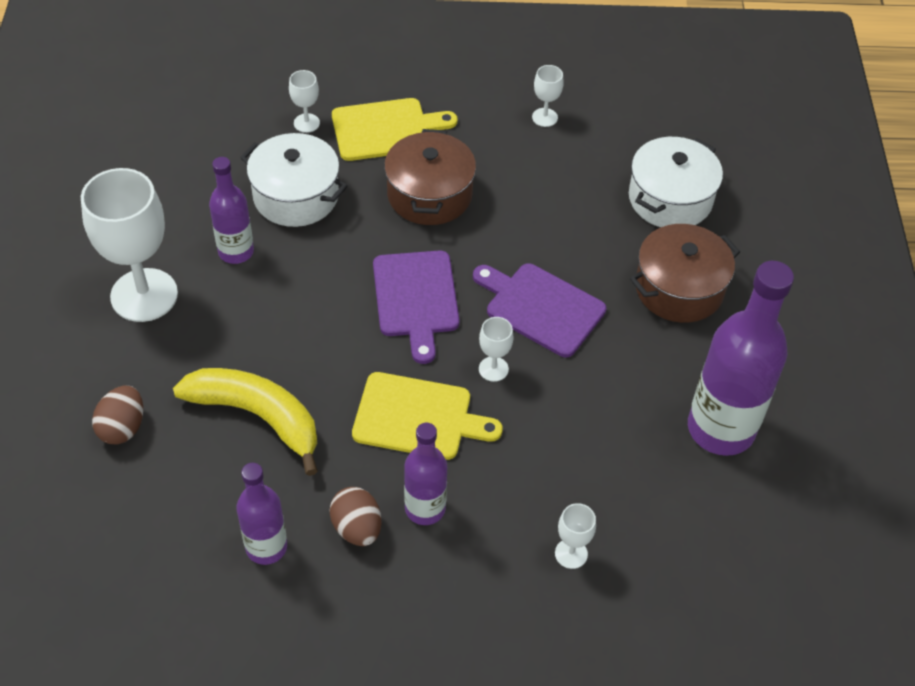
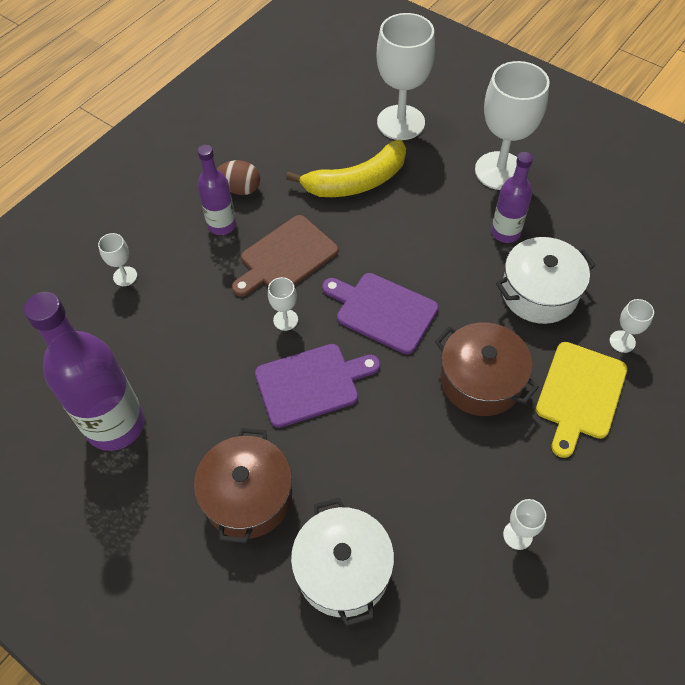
camera: 130 degrees right, 5 degrees up
brown egg [92,386,143,445] -> white goblet [376,13,435,140]
purple bottle [237,463,287,565] -> none
yellow cutting board [352,372,503,460] -> brown cutting board [232,215,338,297]

